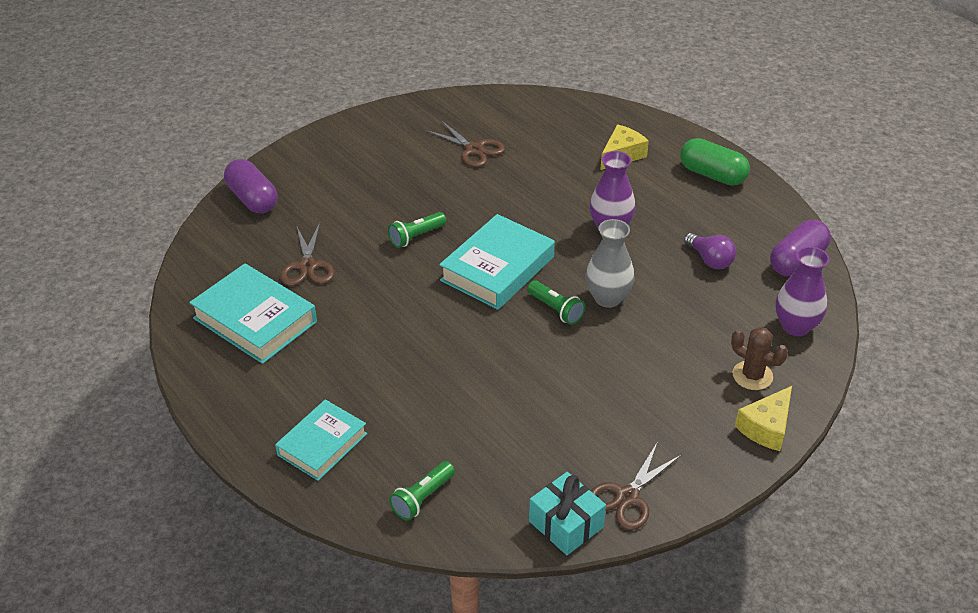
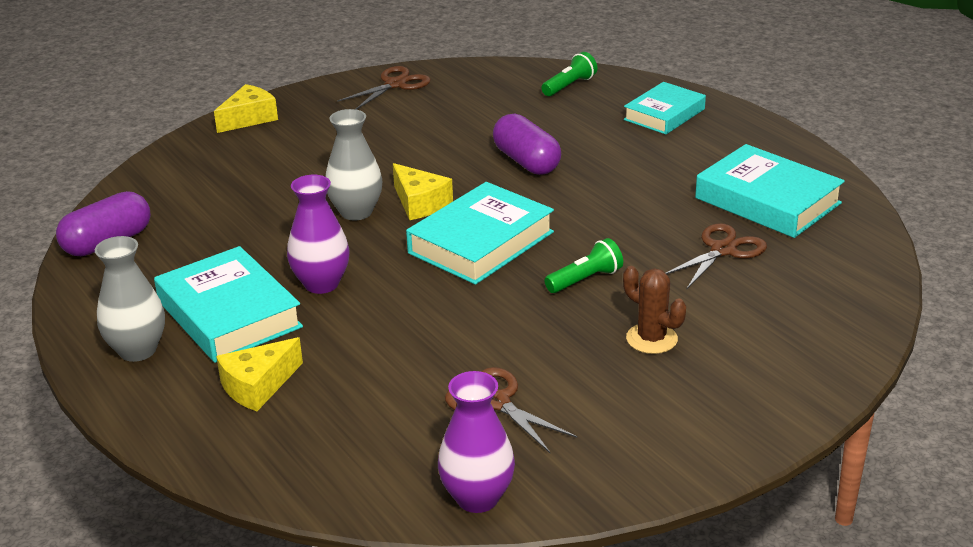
camera: 175 degrees left, 10 degrees down
purple capsule [224,159,278,213] -> purple capsule moved to [493,114,561,175]
brown scissors [280,223,334,286] -> brown scissors turned 45 degrees clockwise [666,223,767,290]
green flashlight [527,280,585,325] -> yellow cheese [393,163,453,220]
turquoise gift [529,472,606,555] -> none
green capsule [680,138,750,186] -> grey vase [95,236,165,362]
purple light bulb [684,233,736,269] -> none
brown cactus [731,327,788,390] -> brown cactus moved to [623,266,686,354]
purple vase [776,247,829,336] -> purple vase moved to [438,371,515,513]
none -> turquoise book [154,246,303,363]

